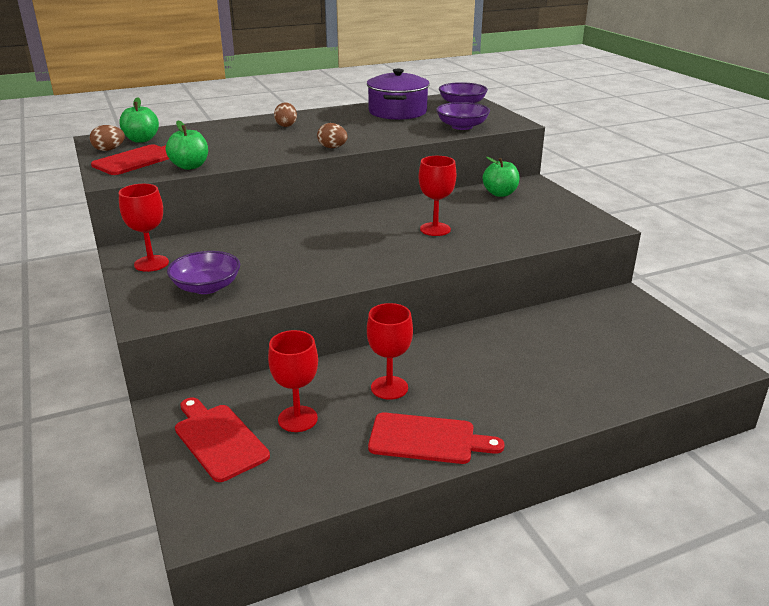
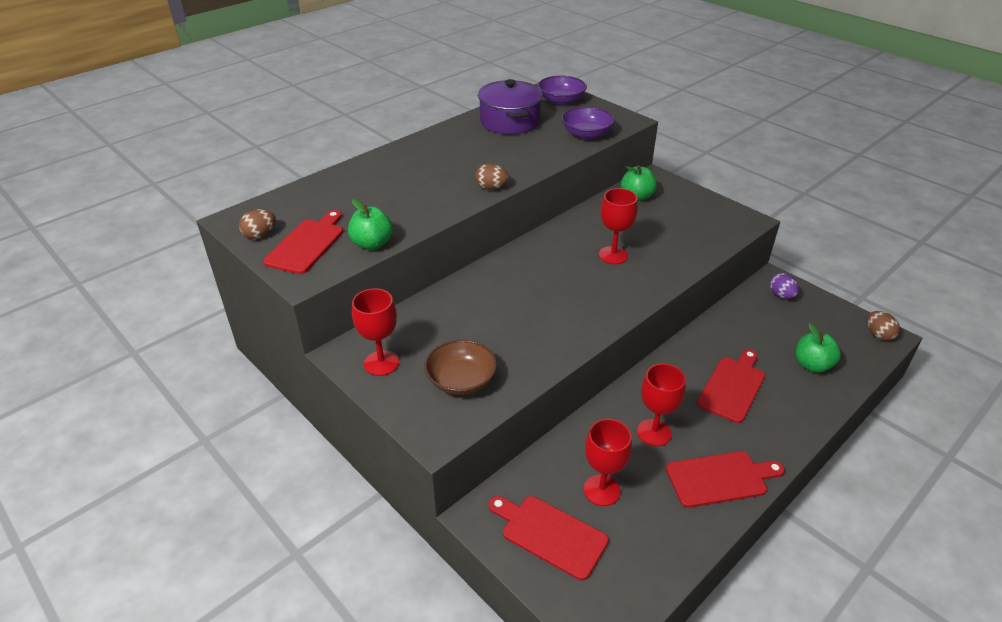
camera: 20 degrees left, 10 degrees up
green apple [119,97,159,143] -> green apple moved to [796,323,841,373]
purple bowl [167,251,240,294] -> brown bowl [424,340,497,395]
brown egg [274,102,297,127] -> brown egg moved to [867,311,900,341]
none -> red cutting board [697,349,765,423]
none -> purple egg [770,273,799,299]

